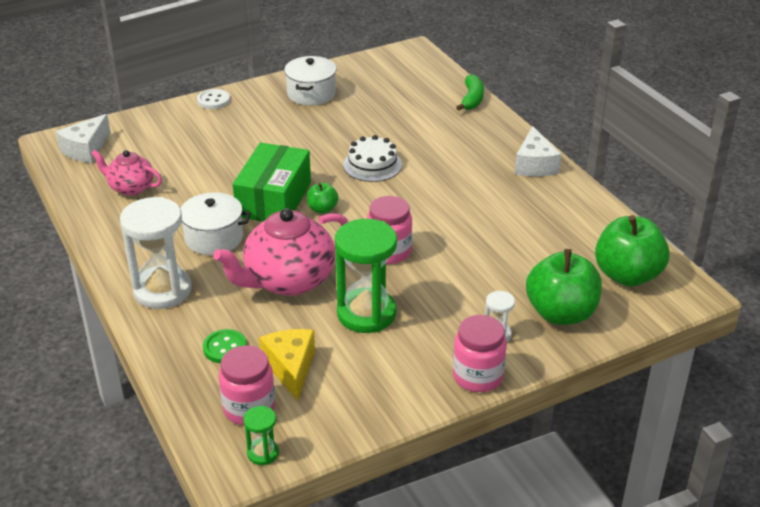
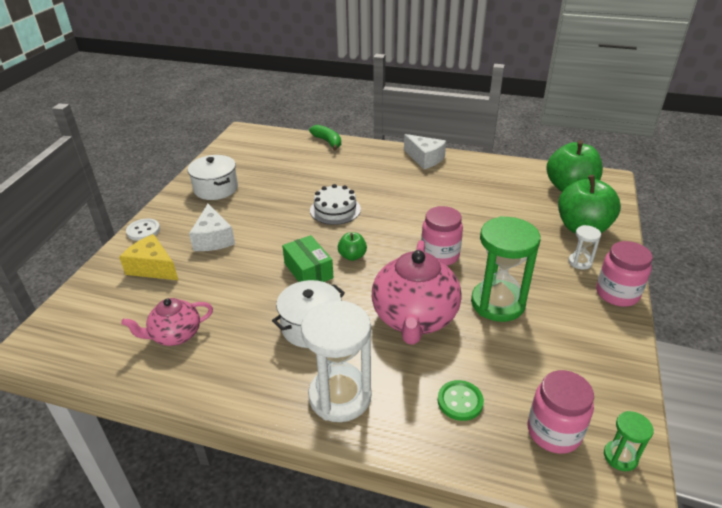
camera: 45 degrees left, 0 degrees up
white cheese [55,114,111,163] -> white cheese moved to [189,204,235,251]
green box [233,143,311,222] -> green box [282,235,333,282], size x0.64
yellow cheese [259,329,315,400] -> yellow cheese moved to [119,234,178,280]

